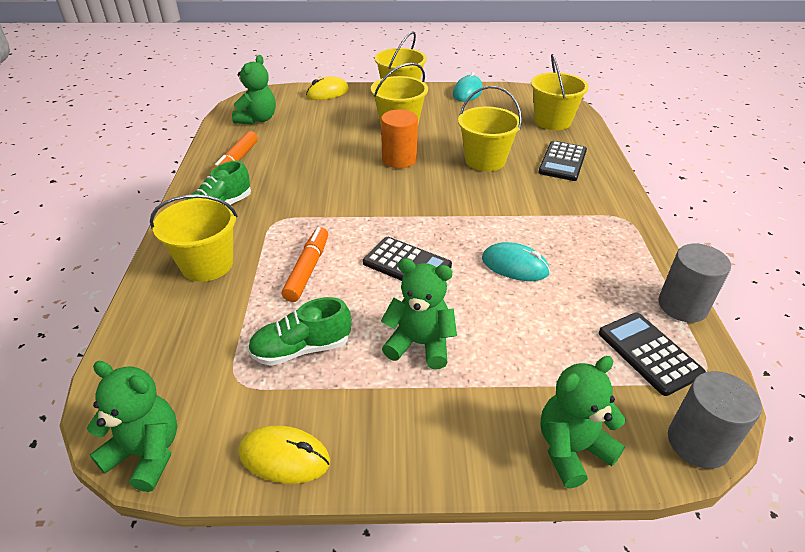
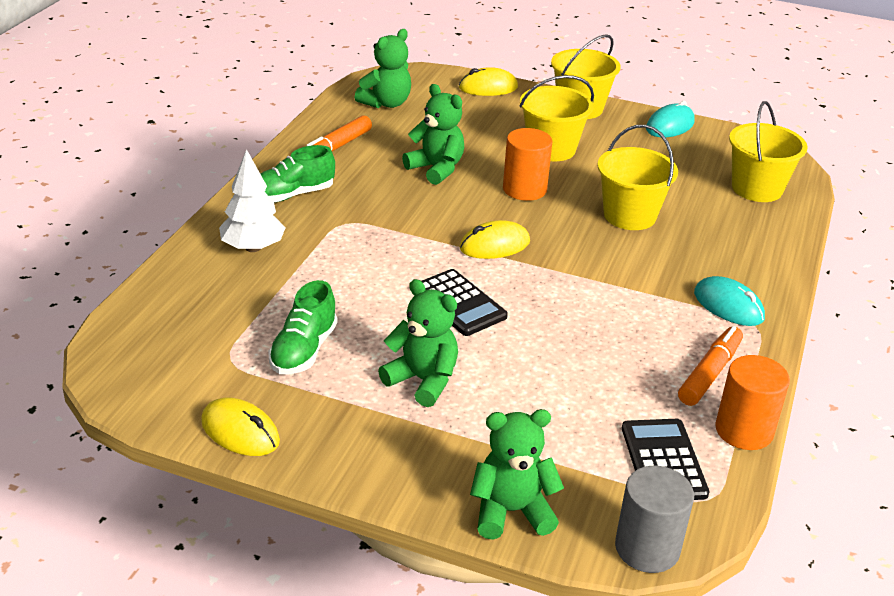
camera: 20 degrees right, 5 degrees down
green teddy bear [87,361,178,492] -> green teddy bear moved to [402,84,464,185]
yellow bucket [150,194,238,282] -> white tree [219,149,286,252]
green shoe [248,297,351,366] -> green shoe turned 75 degrees counterclockwise [268,280,337,375]
orange marker [282,227,328,302] -> orange marker moved to [678,326,743,406]
turquoise mouse [482,242,550,281] -> turquoise mouse moved to [694,276,765,326]
black calculator [538,141,587,181] -> none
grey cylinder [658,244,731,323] -> orange cylinder [715,355,790,450]
none -> yellow mouse [460,220,530,259]

